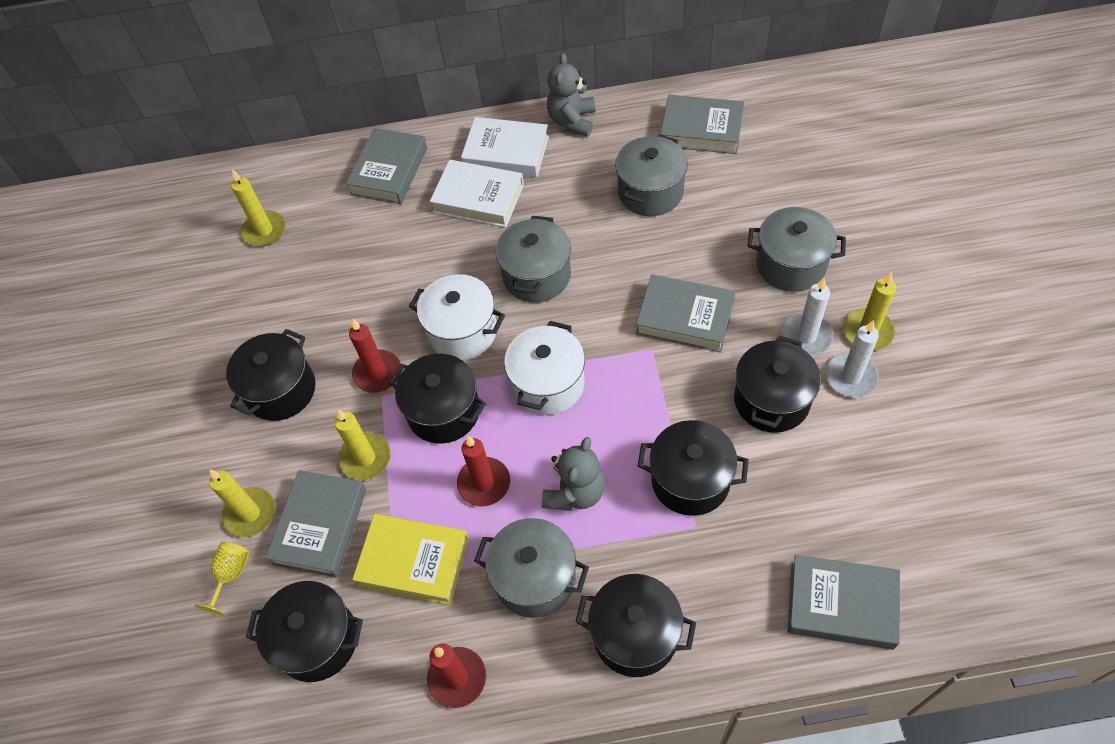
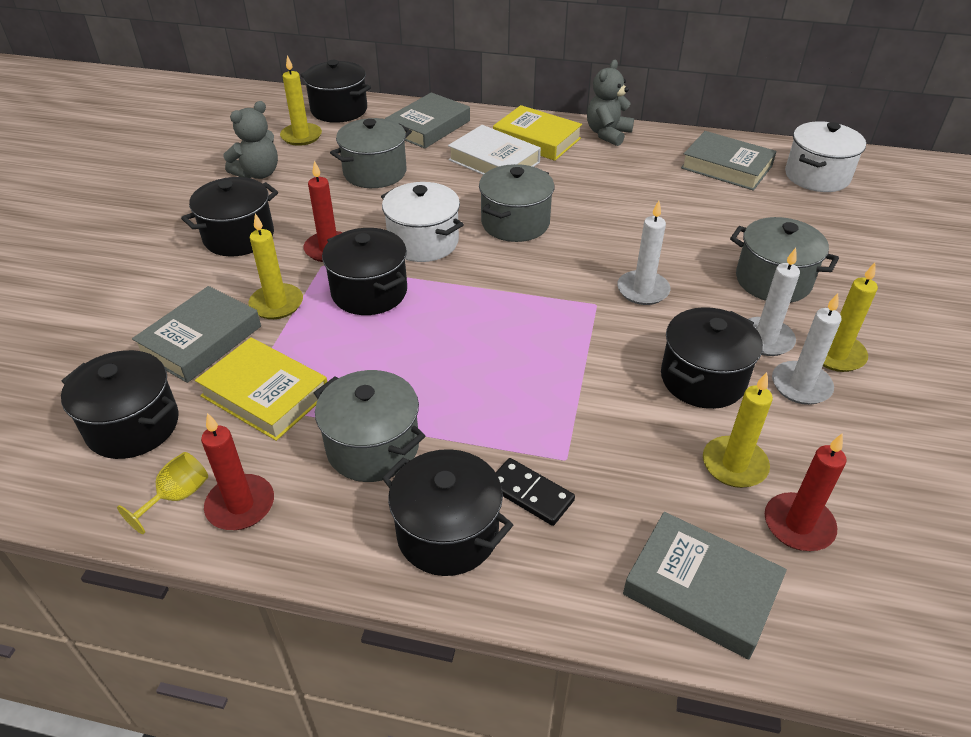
camera: 15 degrees right, 15 degrees down
yellow goblet [195,542,249,615] -> yellow goblet moved to [117,452,208,534]
yellow candle [209,469,275,537] -> yellow candle moved to [703,372,773,488]
red candle [457,436,510,507] -> red candle moved to [765,433,846,551]
white book [461,117,549,177] -> yellow book [493,105,582,161]
white pot [504,321,585,415] -> white pot moved to [785,121,866,192]
grey teddy bear [542,437,605,511] -> grey teddy bear moved to [223,101,278,179]
grey pot [615,134,688,216] -> grey pot moved to [330,118,412,188]
grey book [636,274,736,353] -> white candle [617,201,670,305]
black pot [638,420,749,516] -> black pot moved to [301,60,371,123]
none -> black domino [495,458,575,526]

